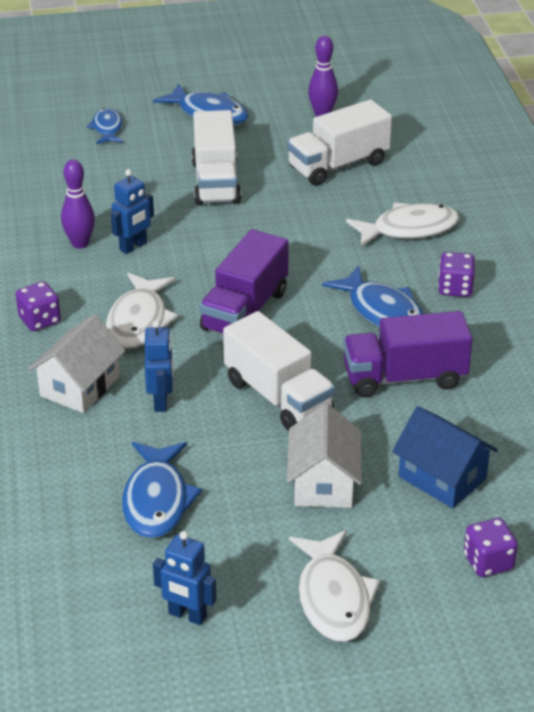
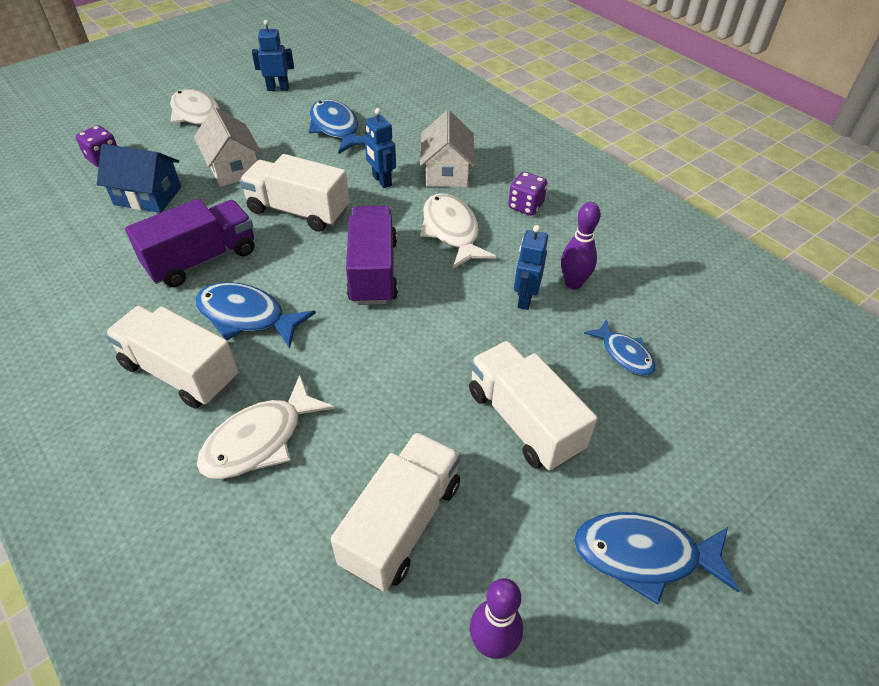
camera: 150 degrees right, 10 degrees up
blue fish [86,108,123,144] -> blue fish moved to [584,319,656,376]
purple dice [438,252,476,297] -> white truck [105,306,238,409]

